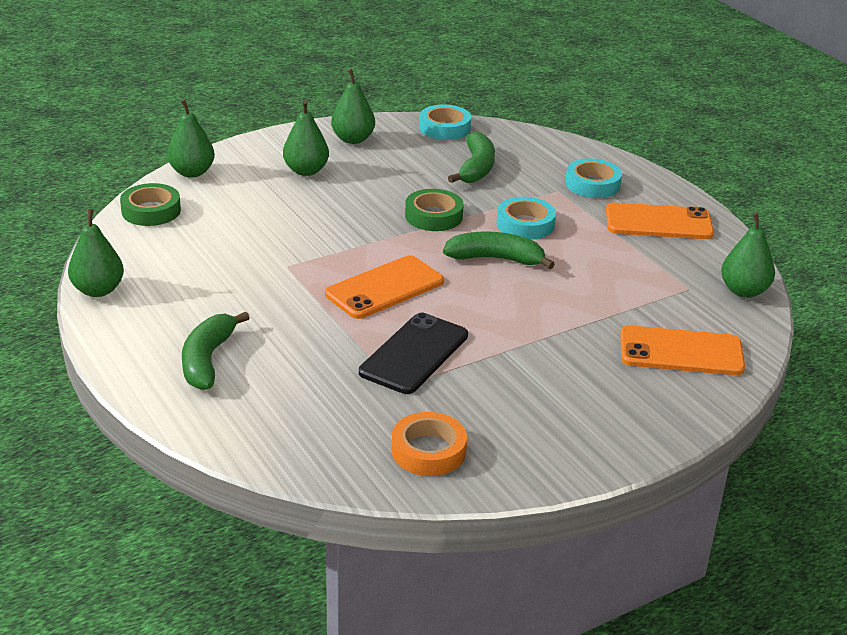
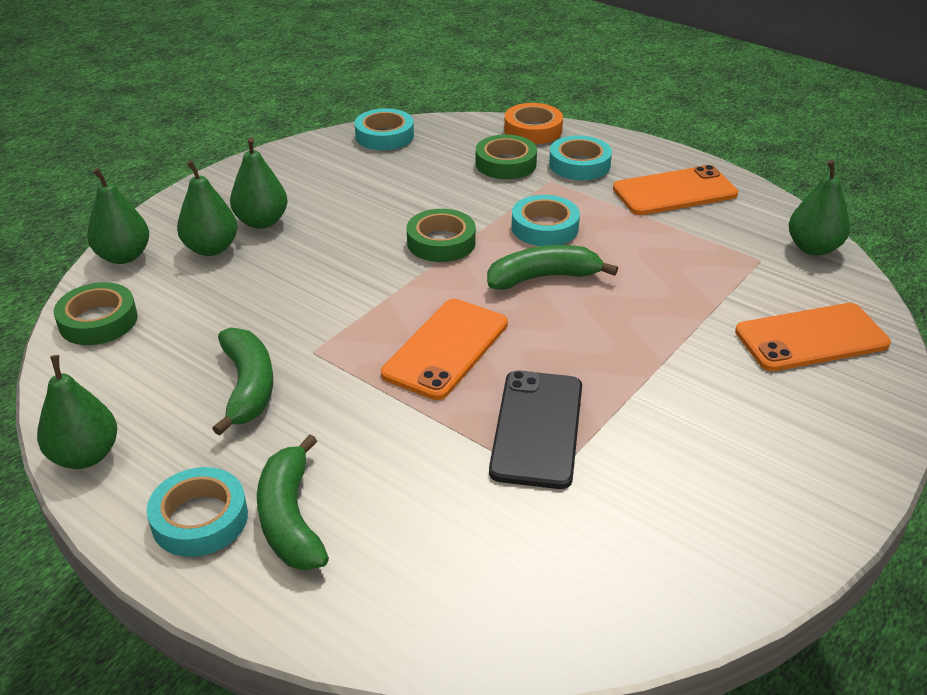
camera: 20 degrees left, 5 degrees up
green pear [331,69,375,144] -> green pear moved to [177,160,238,256]
orange tape [392,412,467,476] -> orange tape moved to [504,103,563,144]
green banana [448,131,495,183] -> green banana moved to [212,327,273,436]
none -> turquoise tape [146,467,248,557]
none -> green tape [476,134,537,179]

